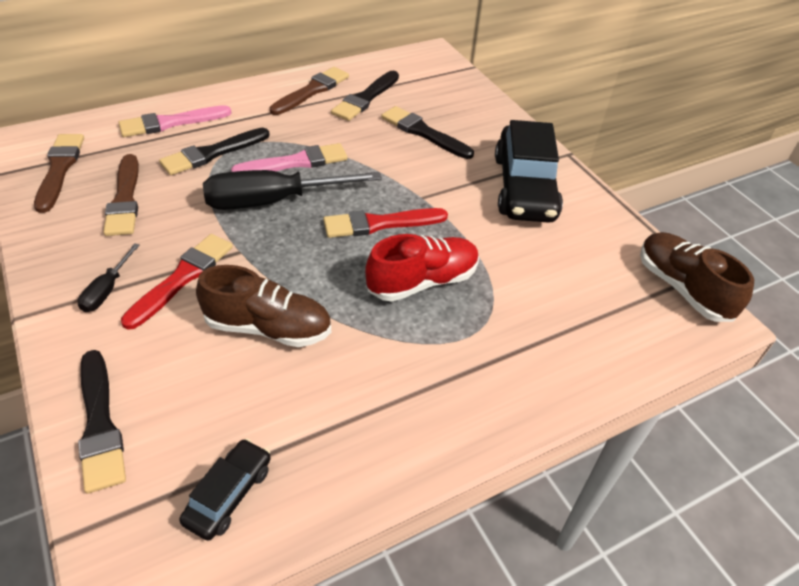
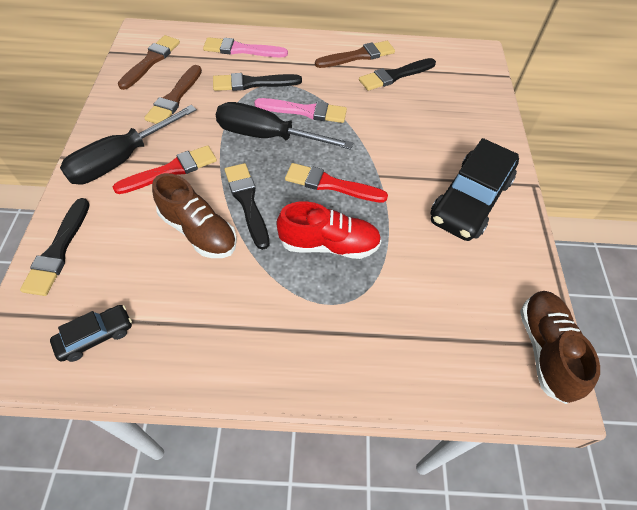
camera: 30 degrees right, 10 degrees up
black screwdriver [78,243,140,312] -> black screwdriver [60,105,197,185], size x2.12
black brush [381,106,474,159] -> black brush moved to [225,163,269,250]

